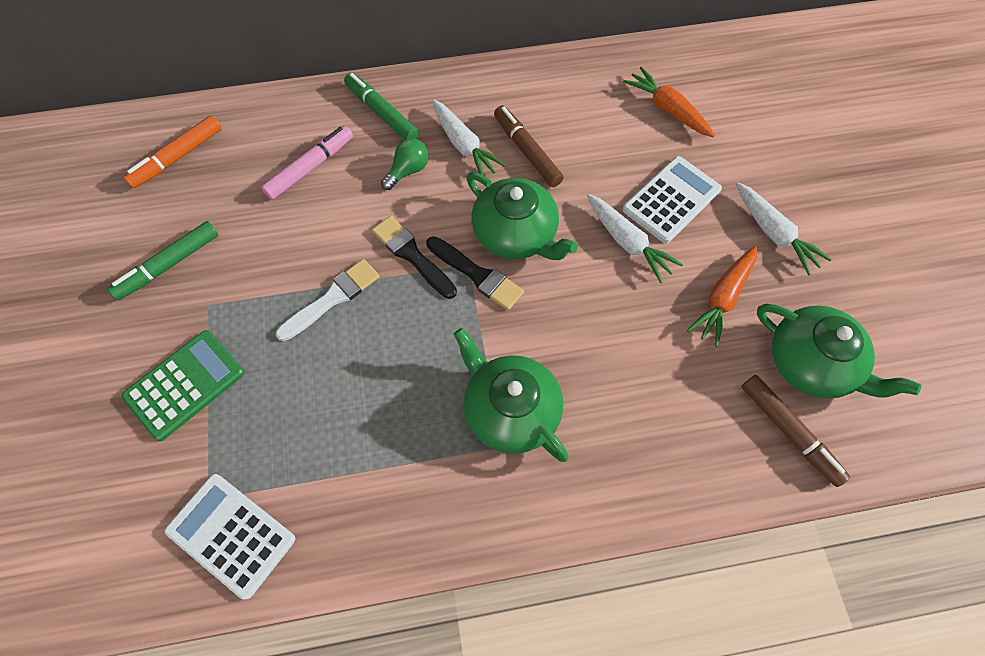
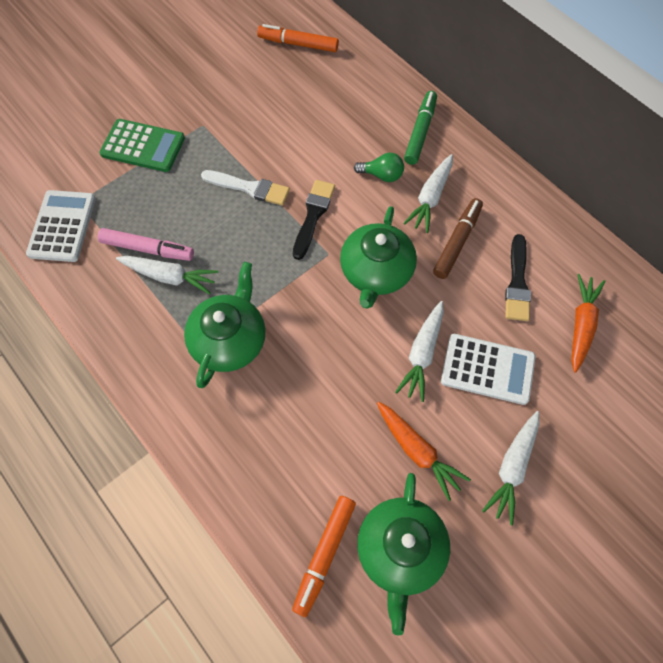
camera: 60 degrees right, 0 degrees up
green marker [107,221,218,300] -> none
pink marker [261,126,353,200] -> pink marker moved to [97,228,194,261]
black brush [426,236,524,310] -> black brush moved to [505,234,531,321]
orange carrot [687,246,758,347] -> orange carrot turned 135 degrees counterclockwise [377,402,471,501]
brown marker [741,375,850,487] -> orange marker [292,496,356,617]
none -> white carrot [116,256,219,295]

